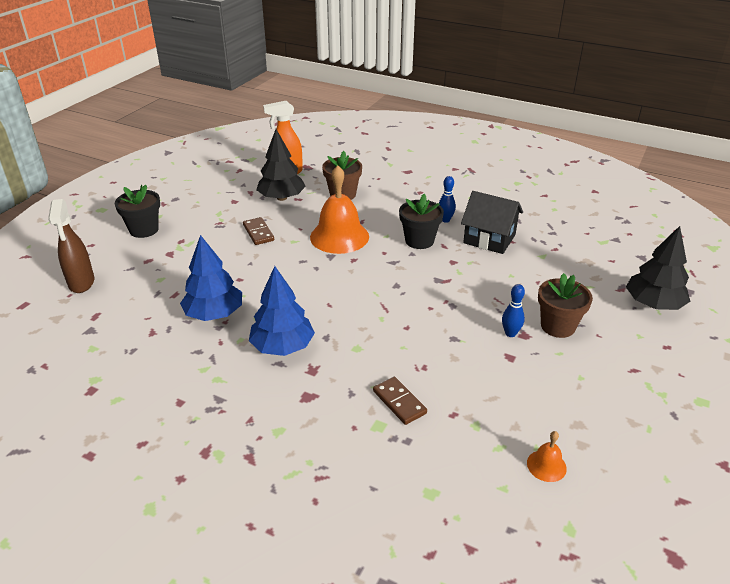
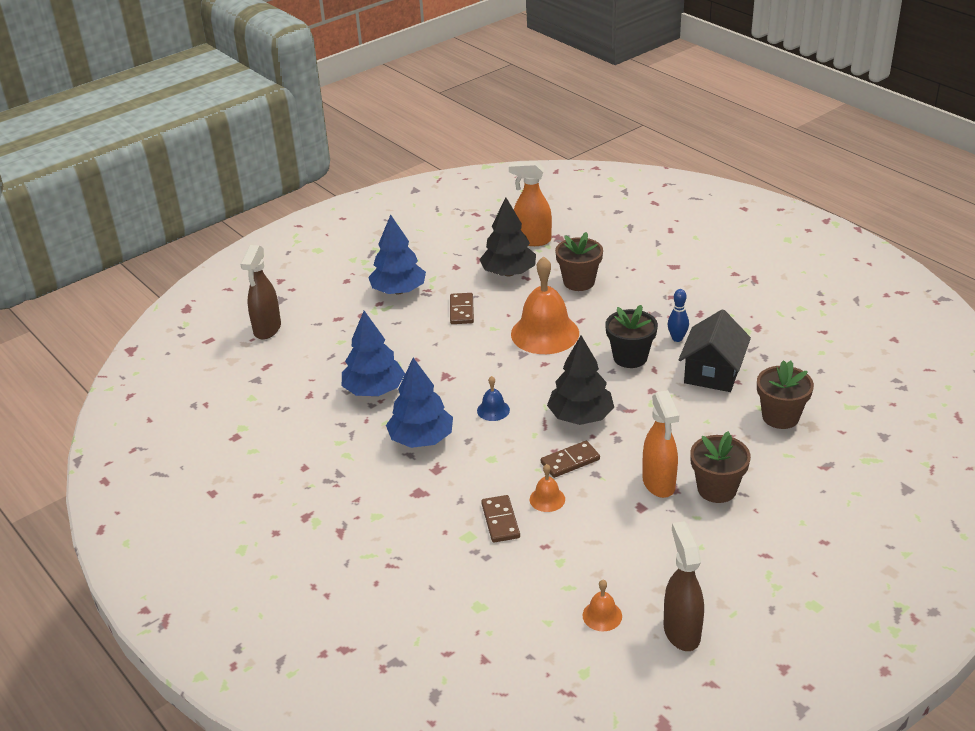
camera: 25 degrees right, 0 degrees up
black flower pot [115,185,160,238] -> none
black house [461,191,523,254] -> black house turned 60 degrees clockwise [679,309,751,392]
blue bowling pin [502,284,525,337] -> orange spray bottle [642,390,679,498]
black tree [626,226,690,310] -> black tree moved to [547,336,614,425]
none -> blue tree [368,215,426,294]
none -> blue bell [477,376,510,421]
none -> orange bell [530,464,565,512]
none -> brown domino [541,441,600,478]
none -> brown spray bottle [664,521,704,651]
none -> brown flower pot [757,360,814,429]

